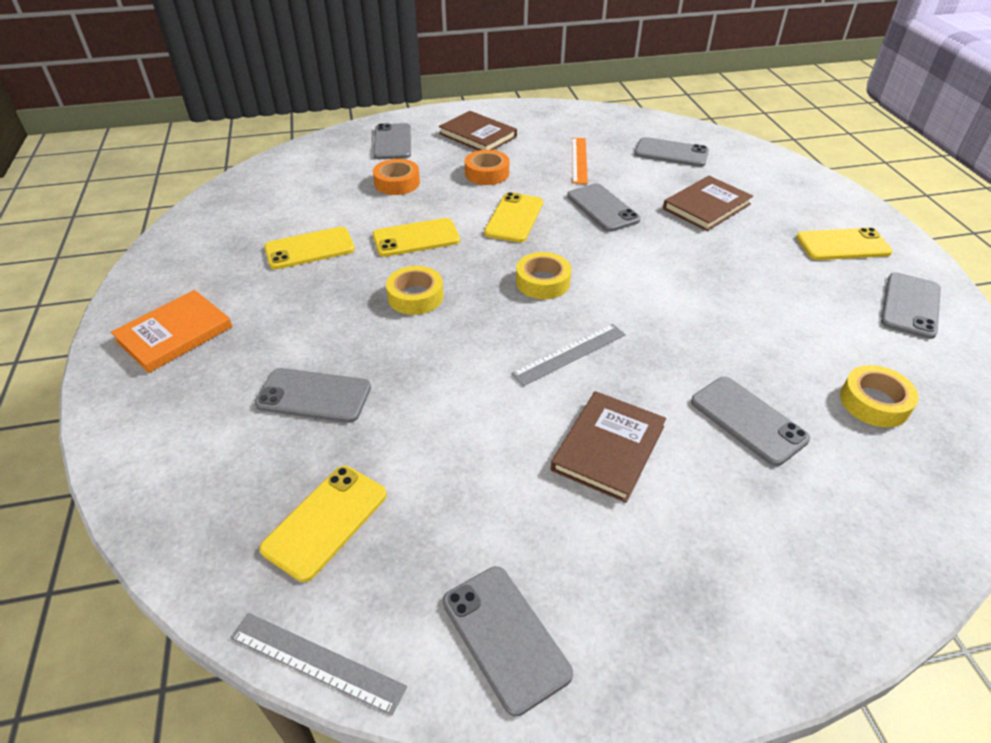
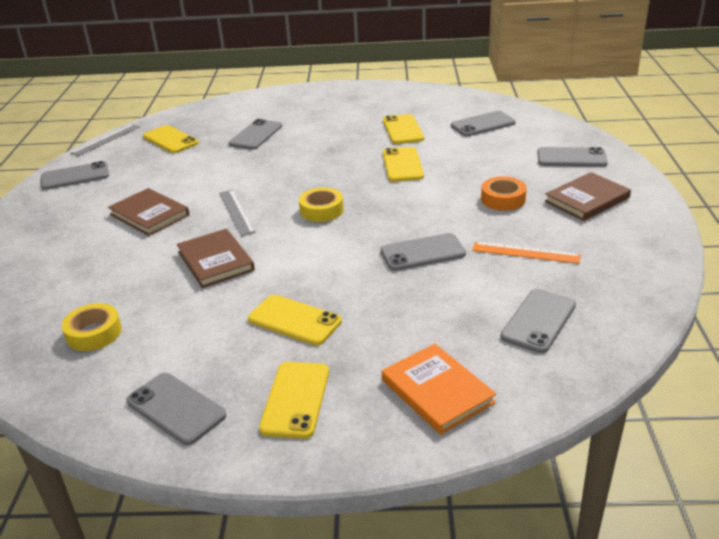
camera: 105 degrees right, 10 degrees down
orange book [111,290,232,373] -> orange book moved to [382,344,496,435]
orange tape [373,159,420,195] -> none
yellow tape [386,266,443,315] -> none
yellow phone [484,192,543,243] -> yellow phone moved to [248,295,342,346]
brown book [663,176,753,231] -> brown book moved to [177,229,255,288]
grey phone [691,377,810,466] -> grey phone moved to [451,111,516,136]

